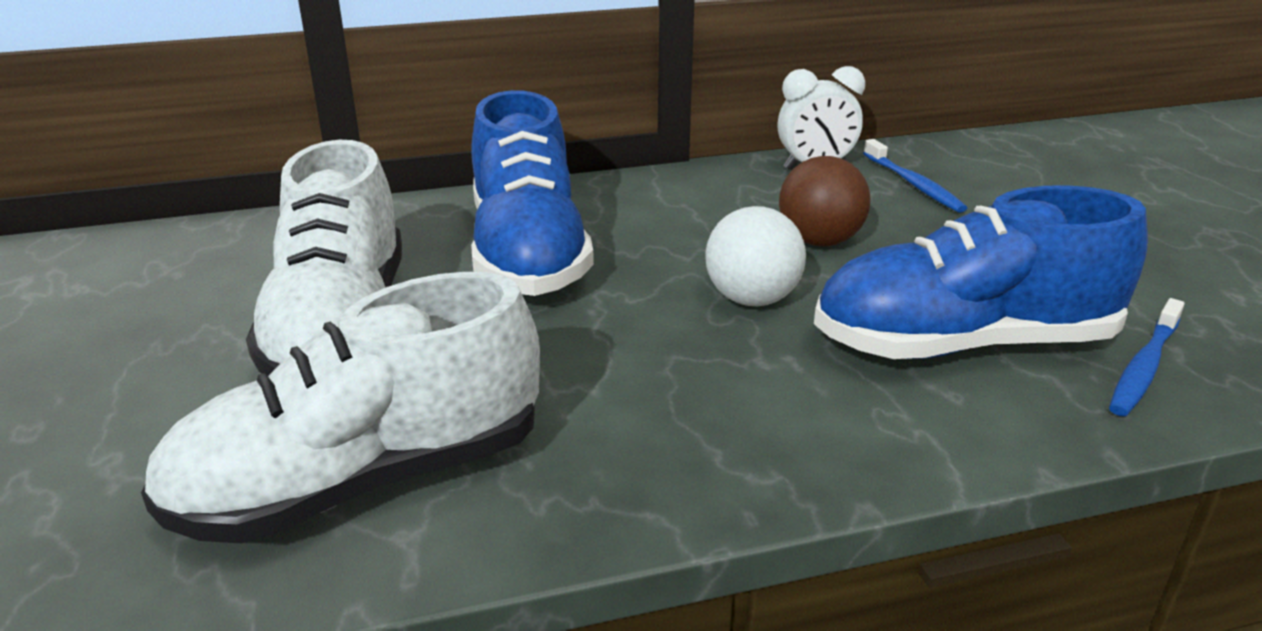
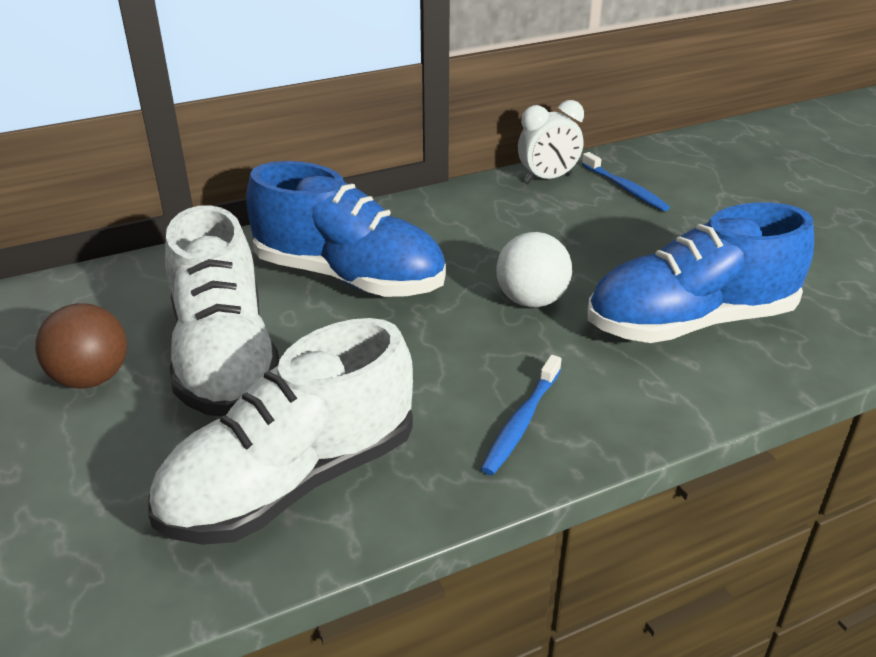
camera: 10 degrees left, 5 degrees up
blue shoe [471,90,594,296] -> blue shoe turned 45 degrees counterclockwise [246,161,446,297]
brown ball [779,156,871,246] -> brown ball moved to [35,303,127,389]
blue toothbrush [1109,298,1185,416] -> blue toothbrush moved to [481,355,562,475]

